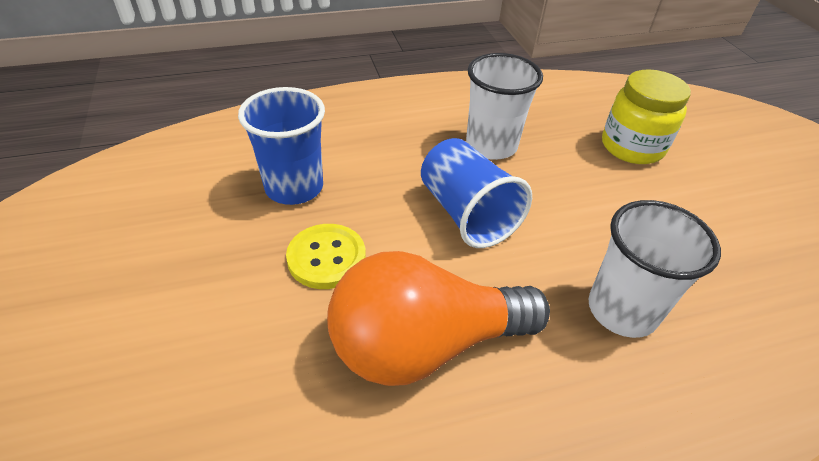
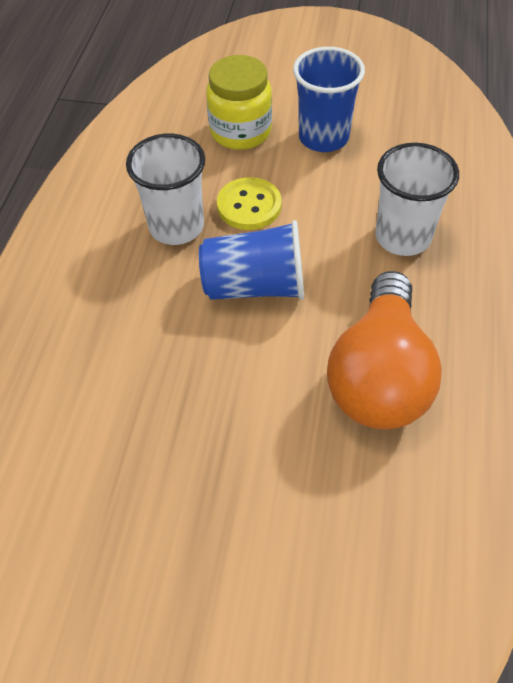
camera: 60 degrees left, 10 degrees up
blue cup [238,87,325,205] -> blue cup moved to [293,47,365,152]
yellow button [286,224,366,289] -> yellow button moved to [217,177,282,230]

